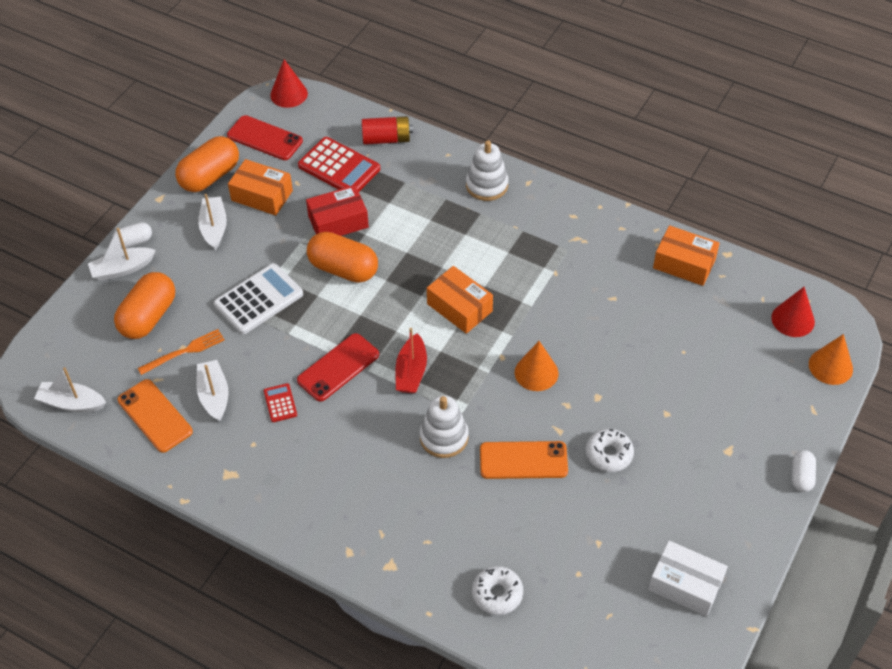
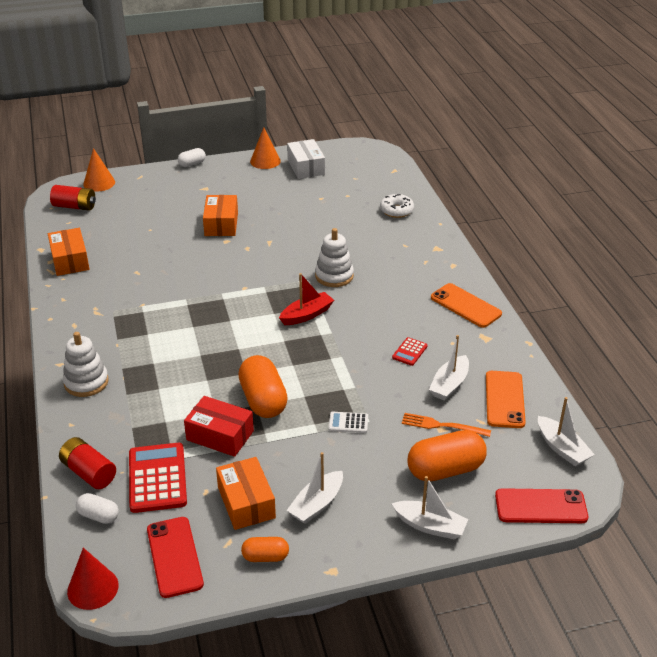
camera: 135 degrees left, 15 degrees down
white capsule [112,222,152,248] -> white capsule moved to [76,493,119,524]
orange capsule [175,136,239,192] -> orange capsule [241,537,289,562], size x0.53
white calculator [214,263,303,334] -> white calculator [328,412,368,433], size x0.49
red phone [297,333,379,402] -> red phone moved to [495,488,588,523]
orange box [427,266,493,334] -> orange box moved to [203,195,238,236]
orange phone [480,441,568,479] -> orange phone moved to [431,283,502,328]
orange cone [515,341,559,391] -> orange cone moved to [250,127,281,169]
white donut [586,429,634,472] -> none
red cone [771,287,815,337] -> red battery [50,185,96,211]

